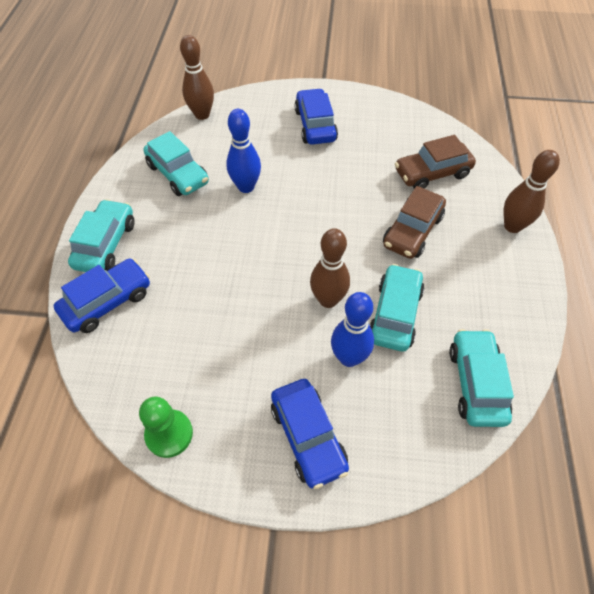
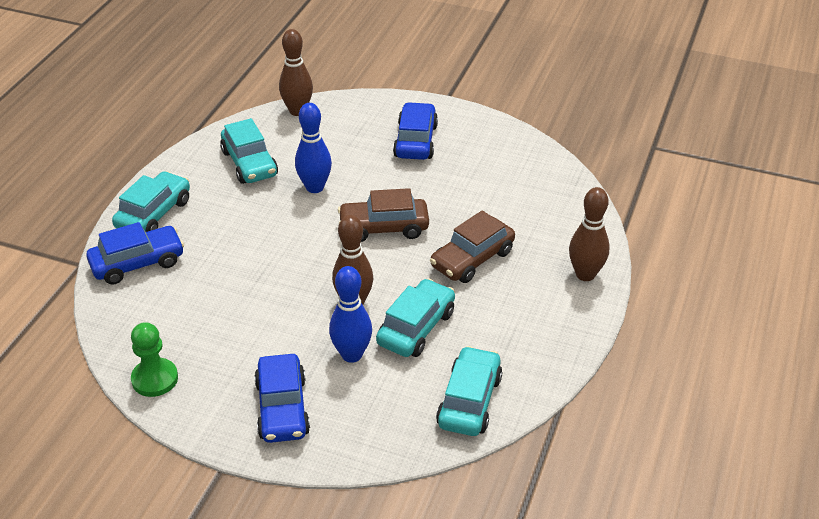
camera: 15 degrees right, 15 degrees down
brown car [395,135,476,189] -> brown car moved to [338,188,429,242]

